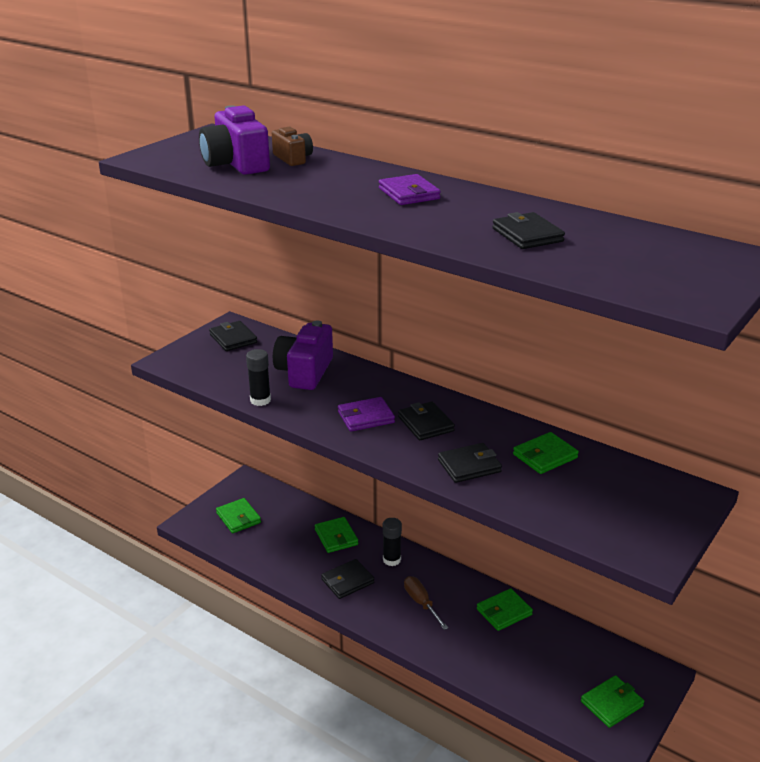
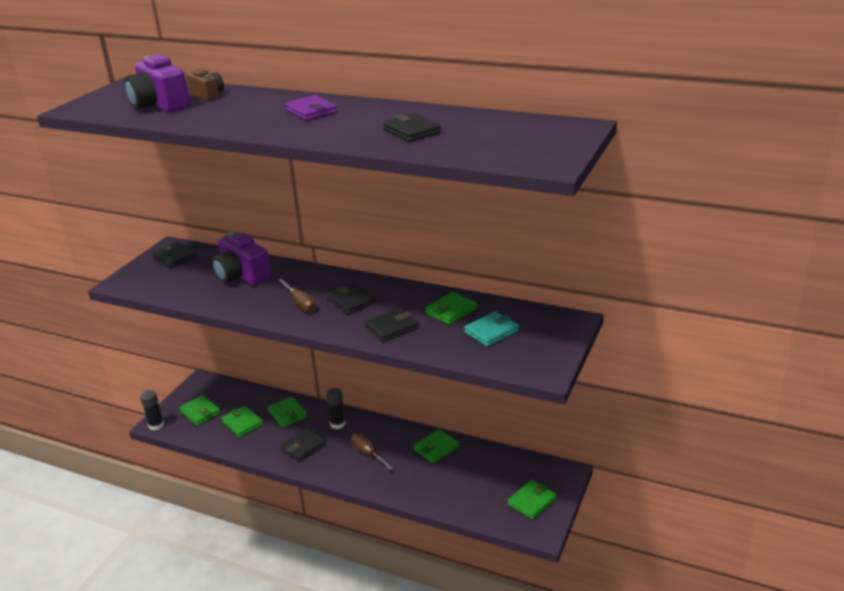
camera: 10 degrees left, 0 degrees up
black glue stick [246,349,271,406] -> black glue stick moved to [140,390,164,431]
purple camera [273,320,333,390] -> purple camera turned 45 degrees counterclockwise [212,232,271,285]
purple wallet [338,397,395,432] -> brown screwdriver [278,278,316,312]
none -> green wallet [221,406,263,437]
none -> turquoise wallet [464,311,519,347]

